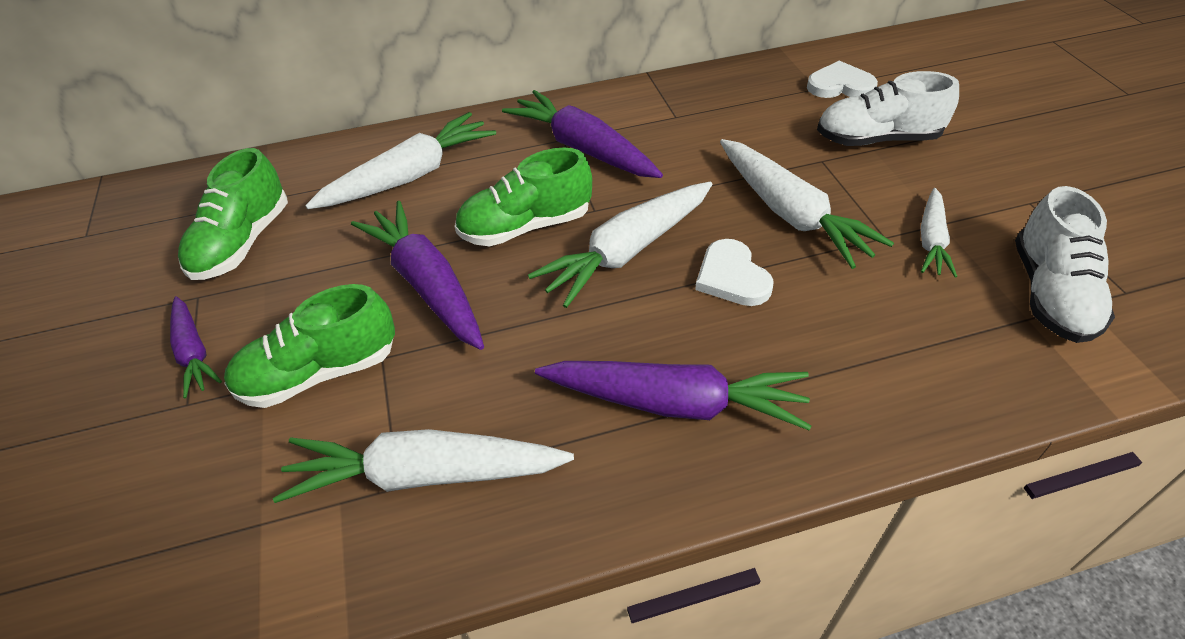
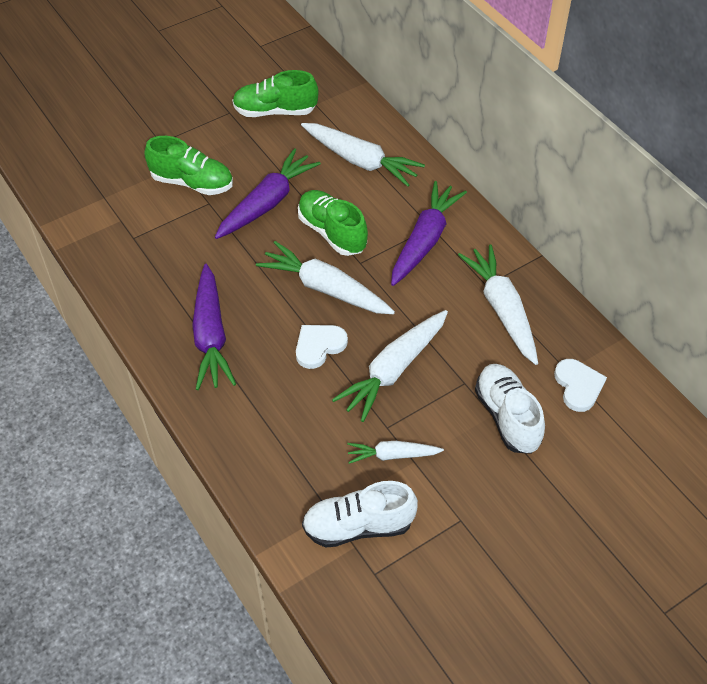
camera: 70 degrees right, 5 degrees up
purple carrot [170,296,222,398] -> none
green shoe [224,284,395,408] -> green shoe turned 150 degrees clockwise [144,136,233,195]
white carrot [273,429,574,503] -> white carrot moved to [458,244,538,365]

